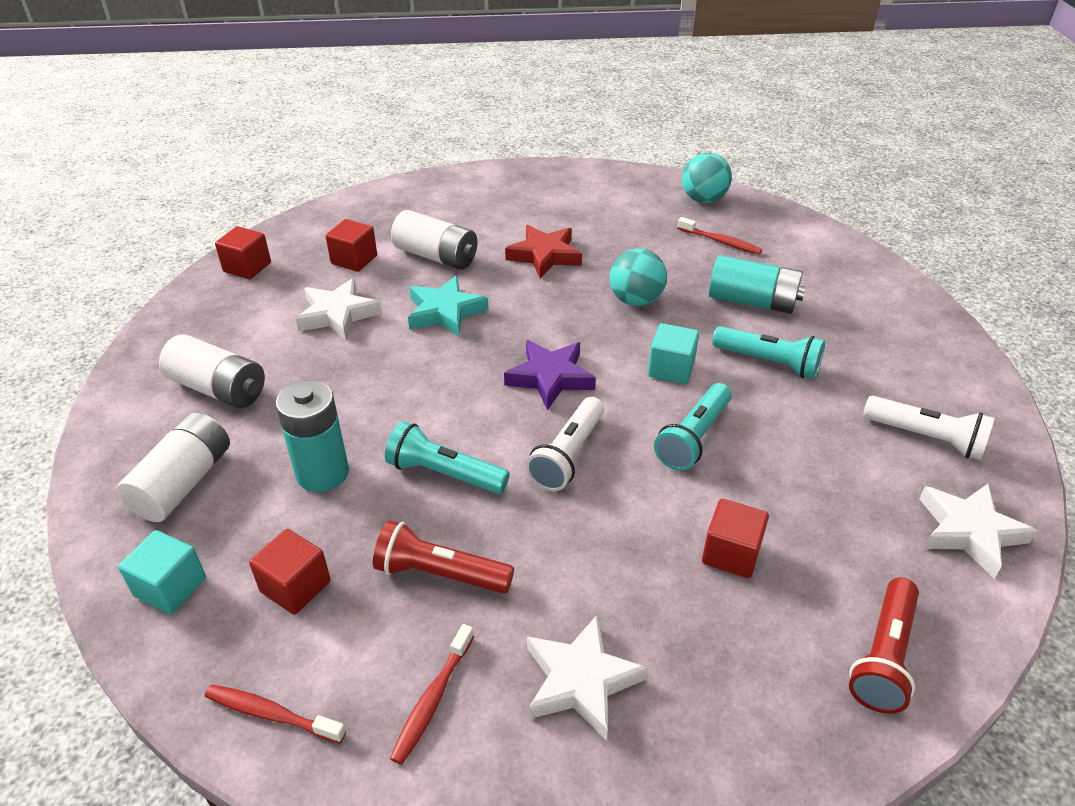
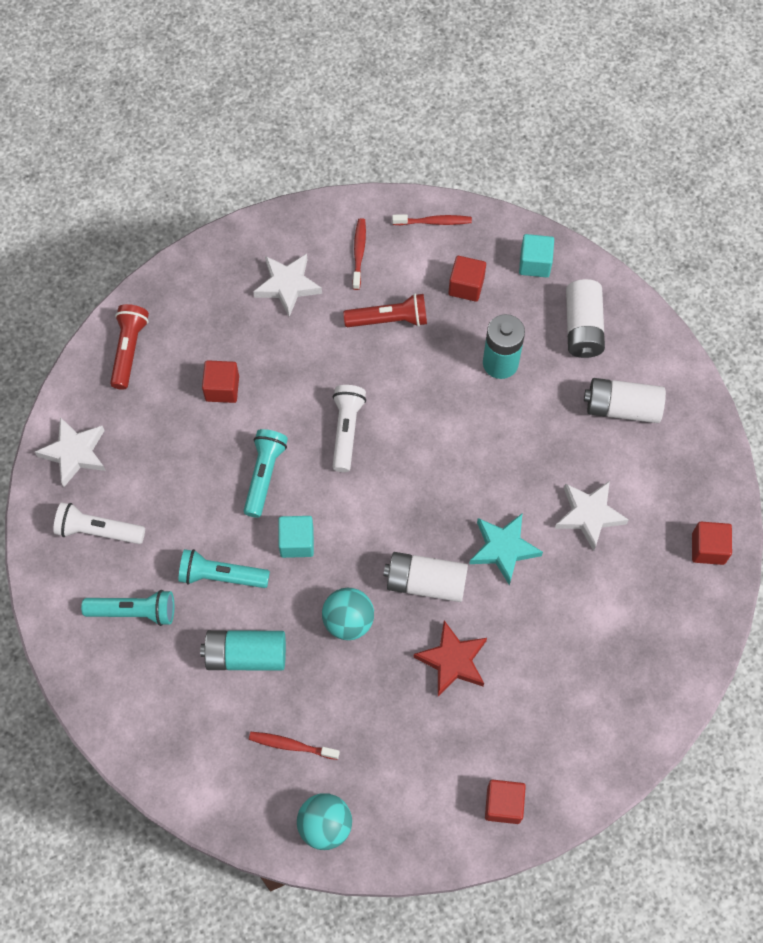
camera: 160 degrees right, 25 degrees up
red cube [325,219,377,272] -> red cube moved to [485,780,526,824]
turquoise flashlight [385,421,510,494] -> turquoise flashlight moved to [81,590,174,626]
white battery [391,210,477,269] -> white battery moved to [383,552,468,602]
purple star [504,340,596,410] -> none

